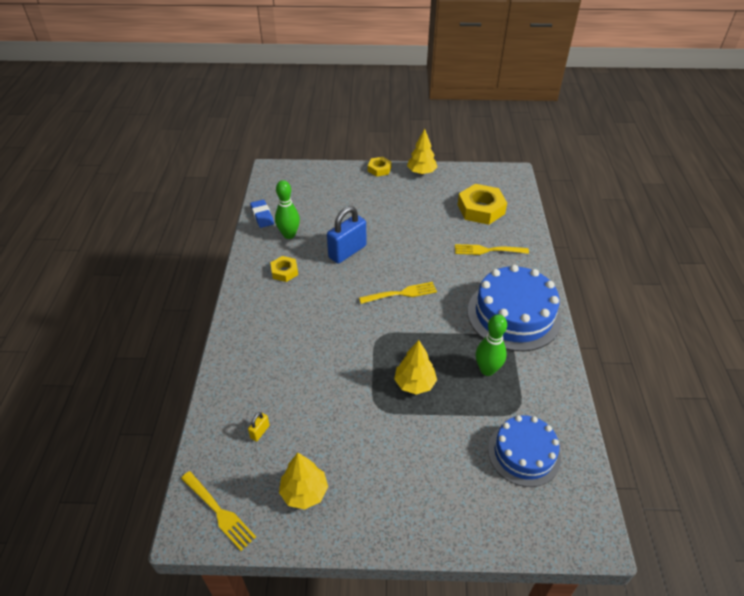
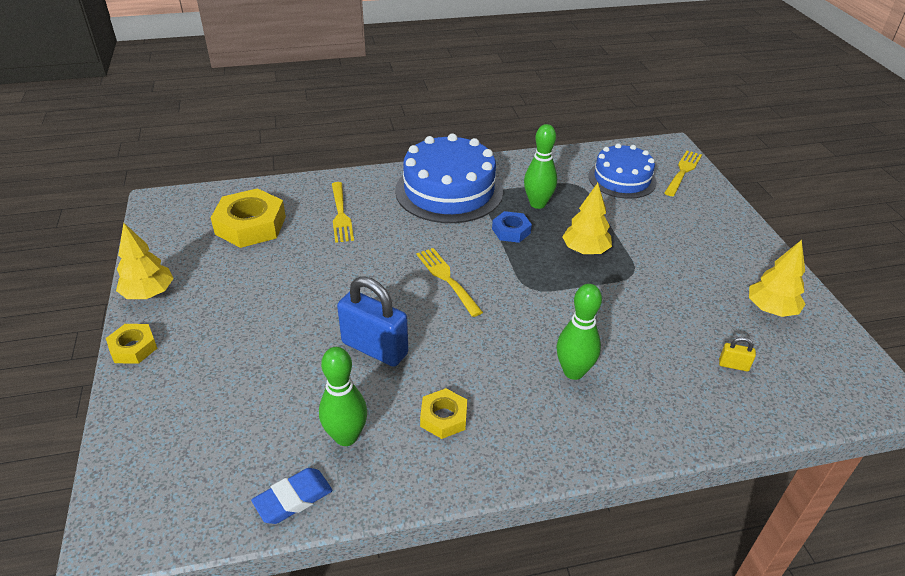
camera: 105 degrees left, 5 degrees down
yellow fork [181,471,256,551] -> yellow fork moved to [664,151,702,196]
none -> blue nut [492,211,532,243]
none -> green bowling pin [557,284,602,380]

